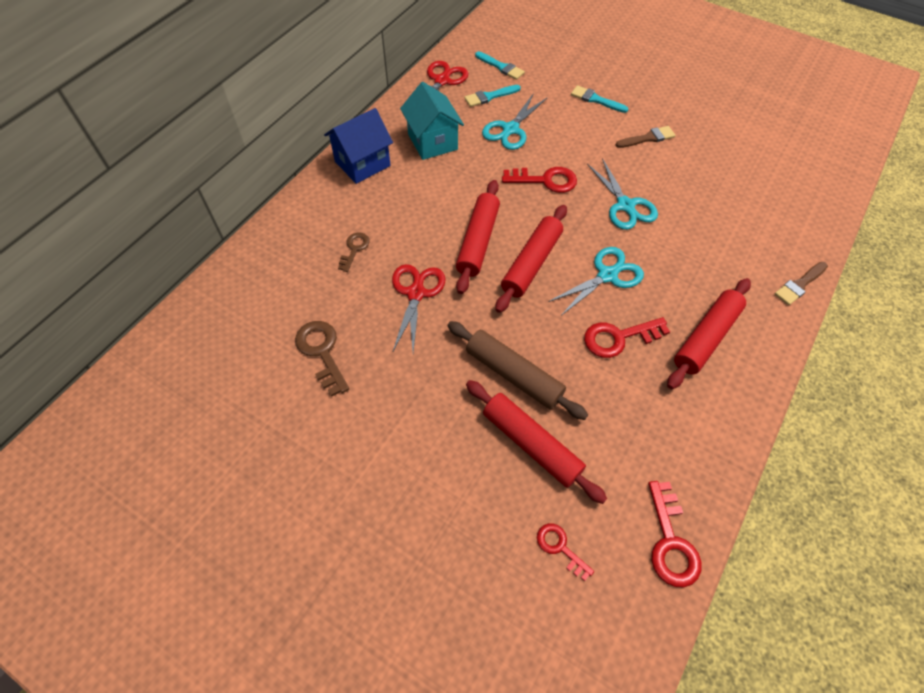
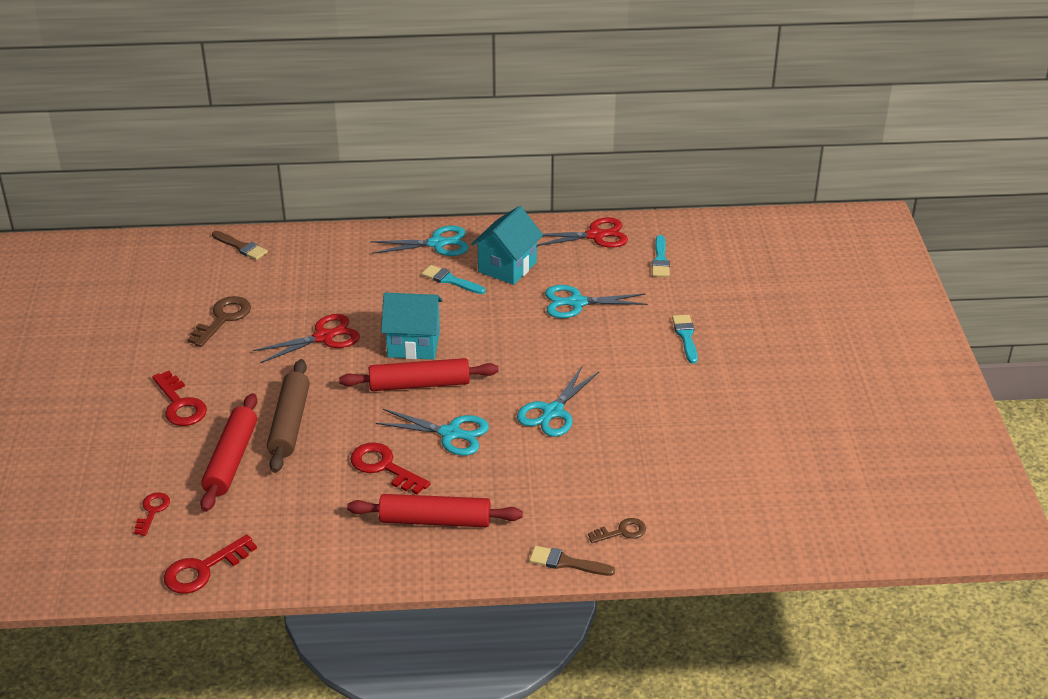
camera: 55 degrees right, 20 degrees down
blue house [324,108,393,184] -> turquoise scissors [370,226,469,256]
brown key [338,233,370,272] -> brown key moved to [588,518,646,543]
red rolling pin [456,180,500,294] -> turquoise house [381,293,443,360]
turquoise brush [464,85,521,107] -> turquoise brush moved to [422,265,486,294]
red key [502,167,577,193] -> red key moved to [152,371,207,426]
brown brush [616,126,676,148] -> brown brush moved to [212,231,268,260]

